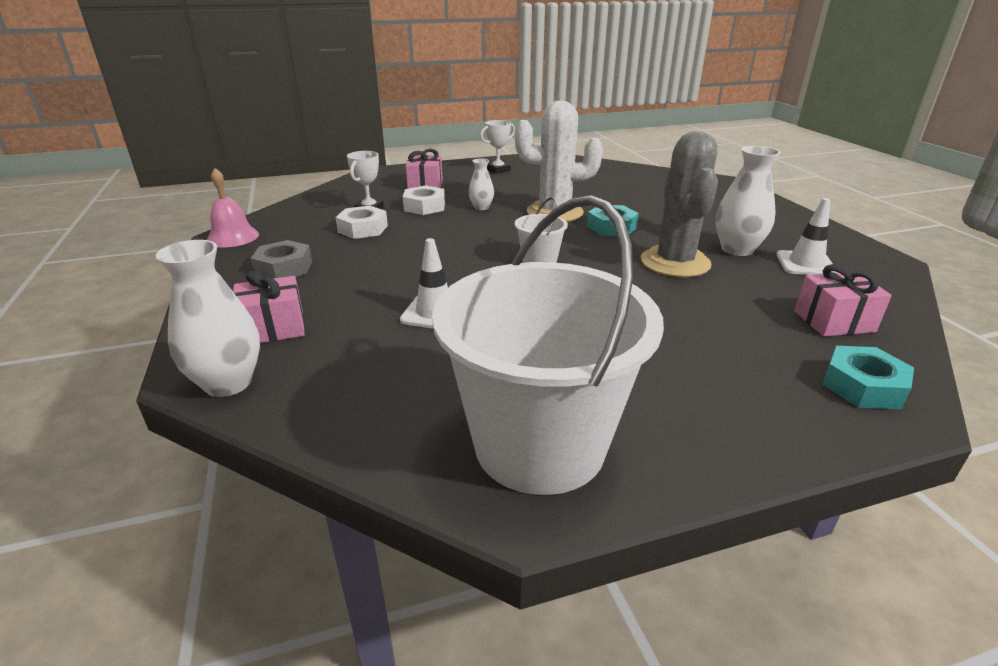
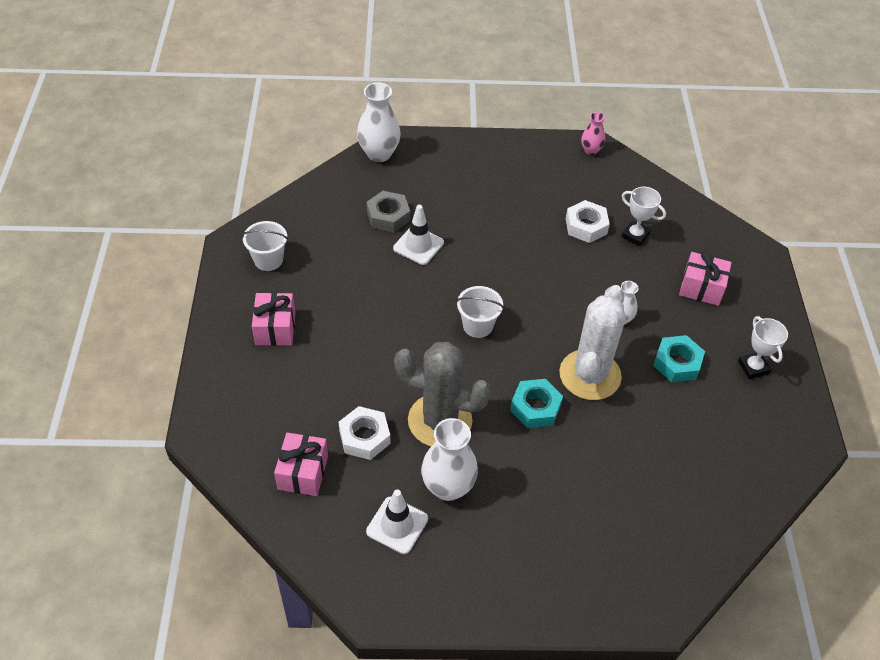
camera: 105 degrees right, 20 degrees up
pink bell [207,168,259,248] -> pink vase [581,112,605,155]
pink gift [233,271,305,343] -> pink gift moved to [252,292,295,346]
grey nut [251,240,312,279] -> grey nut moved to [366,191,410,232]
white nut [403,185,445,215] -> white nut moved to [339,406,390,460]
white bucket [432,195,664,495] -> white bucket [242,221,288,271], size x0.42
turquoise nut [822,346,914,410] -> turquoise nut moved to [653,335,705,382]

